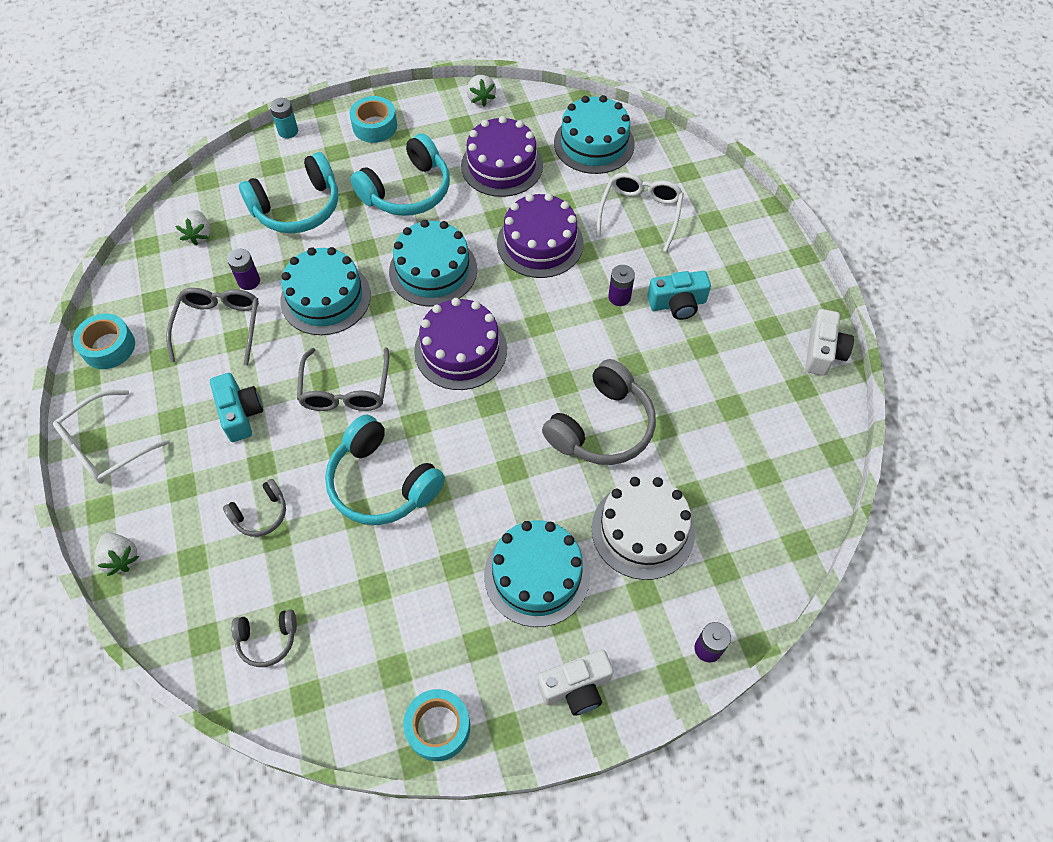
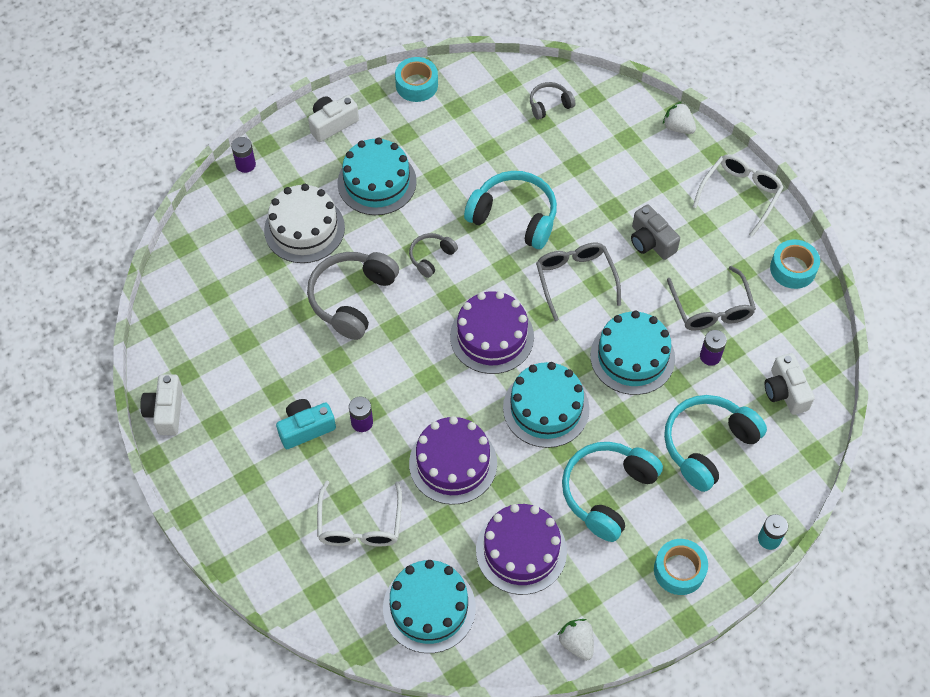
camera: 165 degrees right, 0 degrees up
white strawberry [175,210,210,245] -> white camera [765,353,815,415]
turquoise camera [210,373,263,442] -> grey camera [631,204,680,260]
grey headphones [223,479,286,537] -> grey headphones moved to [409,233,458,278]

